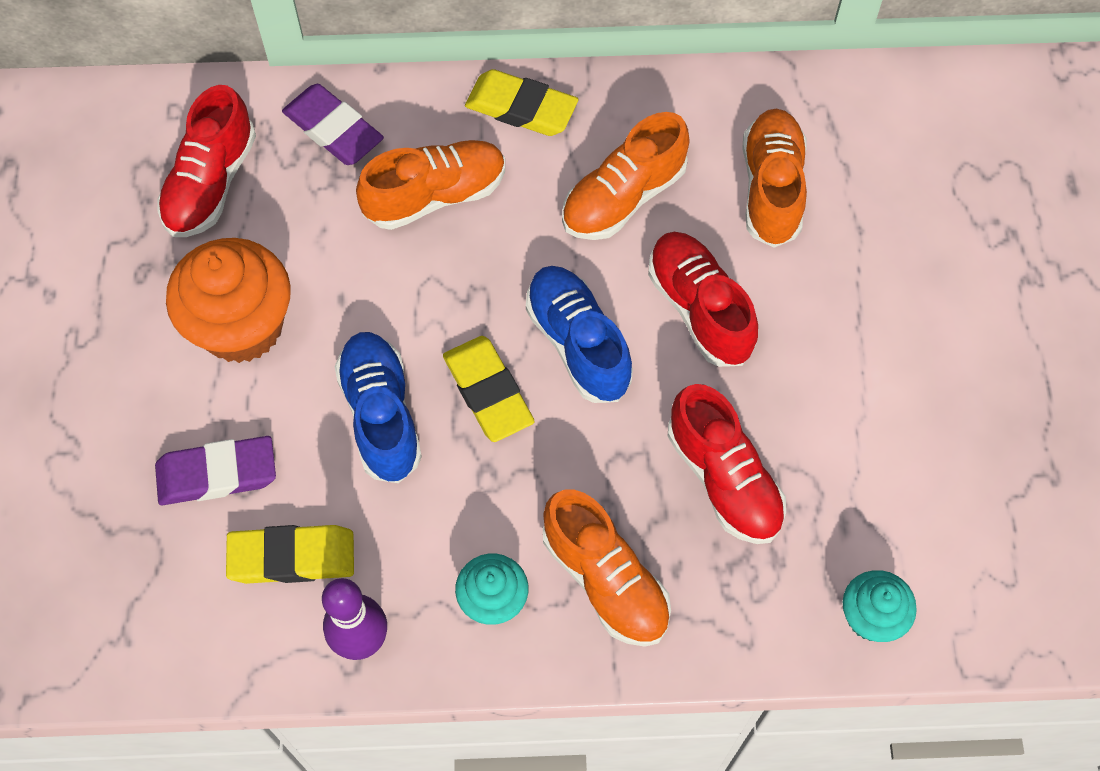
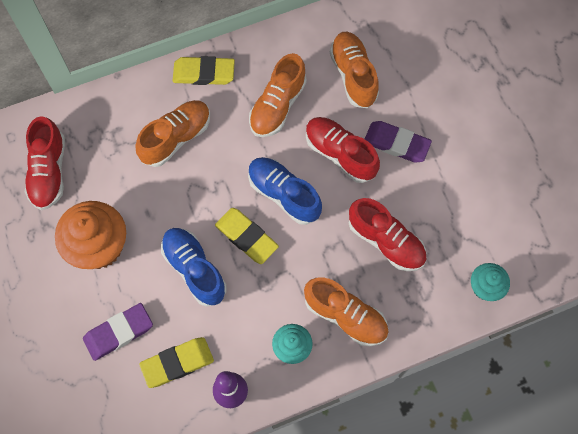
camera: 20 degrees left, 5 degrees up
purple eraser [282,84,384,165] -> purple eraser moved to [365,121,432,163]

